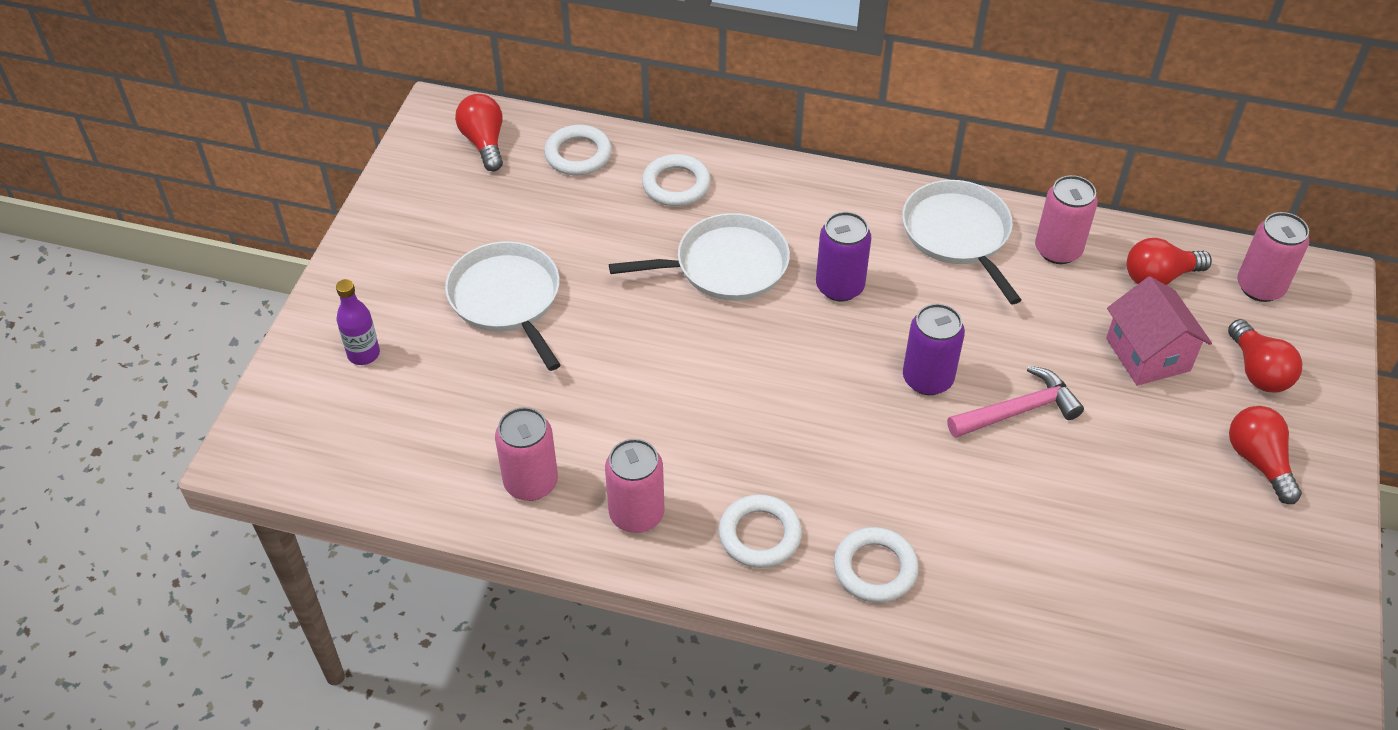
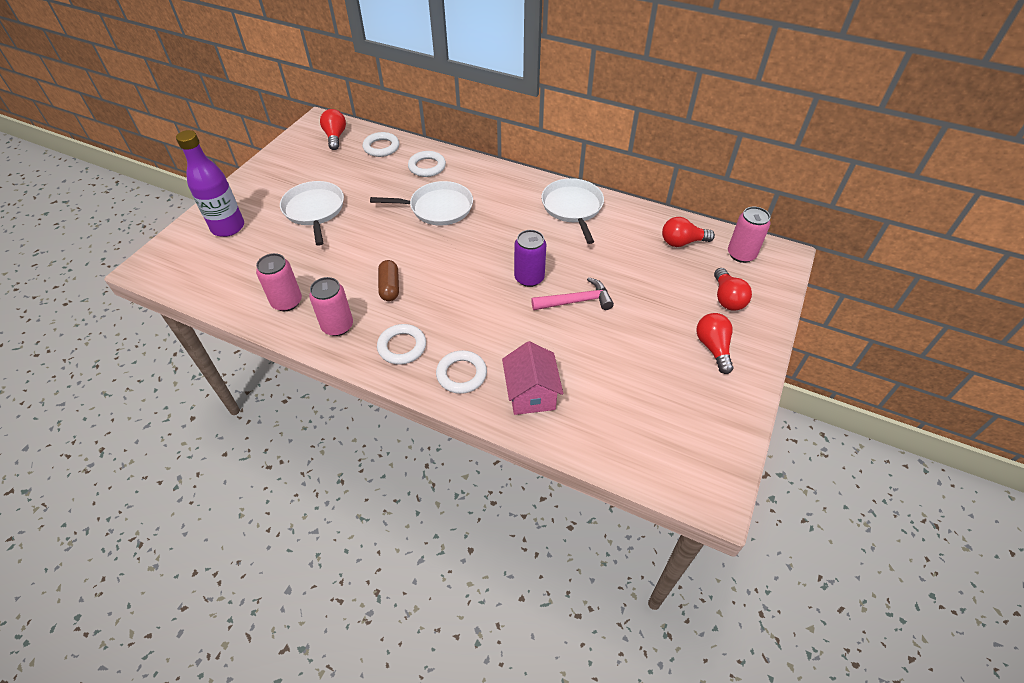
camera: 10 degrees right, 0 degrees up
purple bottle [336,279,380,365] -> purple bottle [176,130,244,237], size x1.85
purple can [816,212,871,301] -> none
pink can [1035,175,1098,264] -> none
pink house [1106,276,1212,386] -> pink house moved to [502,341,563,415]
none -> brown capsule [378,260,399,301]

